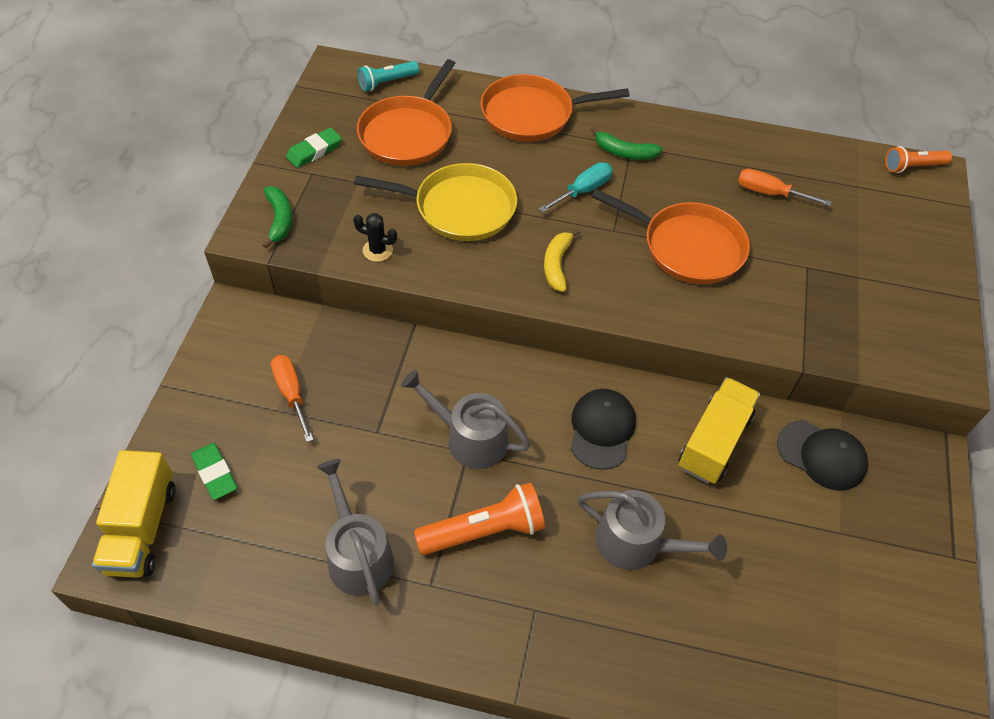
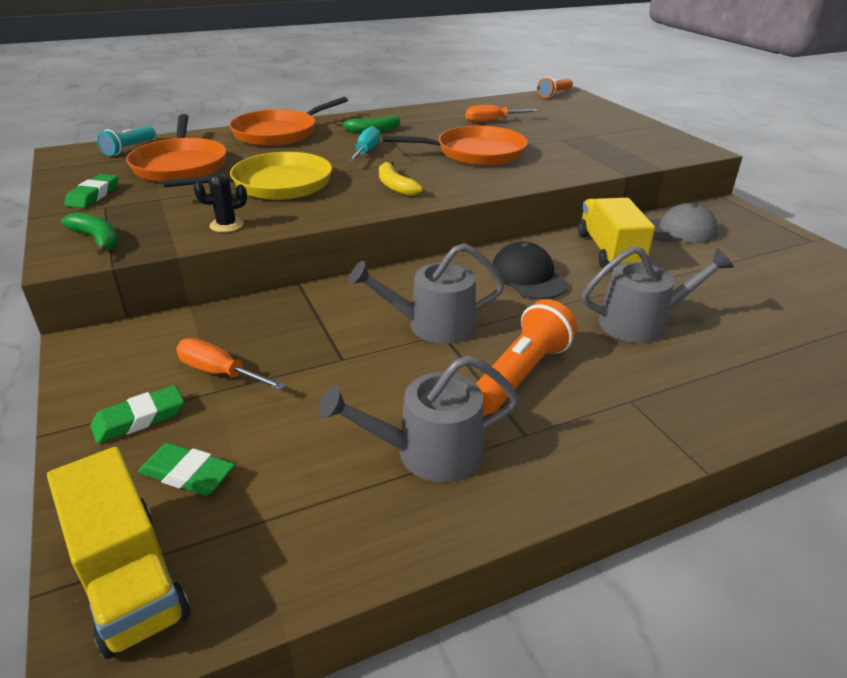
camera: 35 degrees left, 20 degrees down
grey watering can [317,459,394,606] -> grey watering can turned 45 degrees counterclockwise [318,355,519,482]
black cap [777,420,868,491] -> grey cap [649,203,718,243]
none -> green eraser [90,385,184,444]

